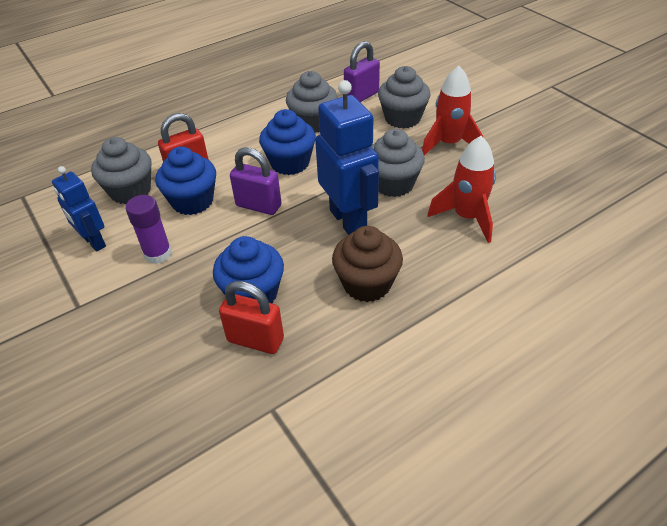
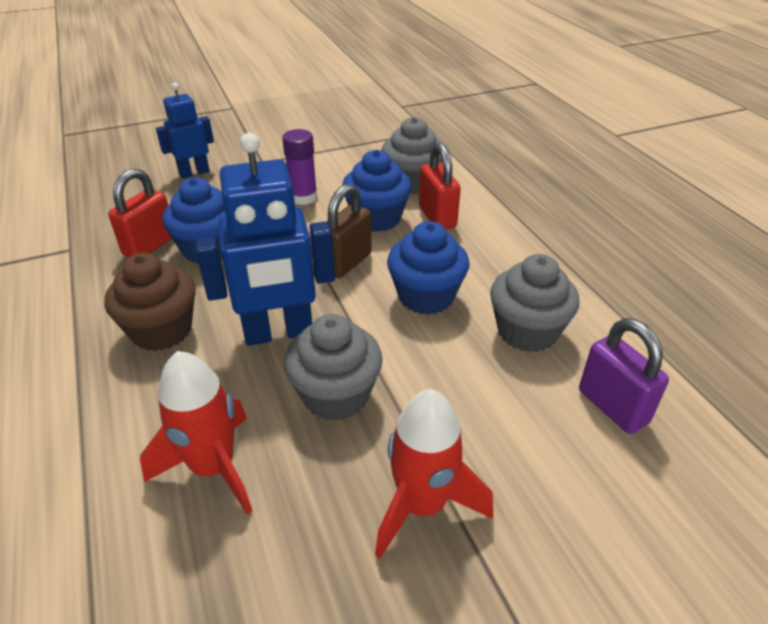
camera: 100 degrees right, 5 degrees down
blue robot [52,166,106,252] -> blue robot moved to [156,83,214,179]
purple padlock [230,147,282,215] -> brown padlock [327,184,372,278]
grey cupcake [378,66,431,129] -> none

